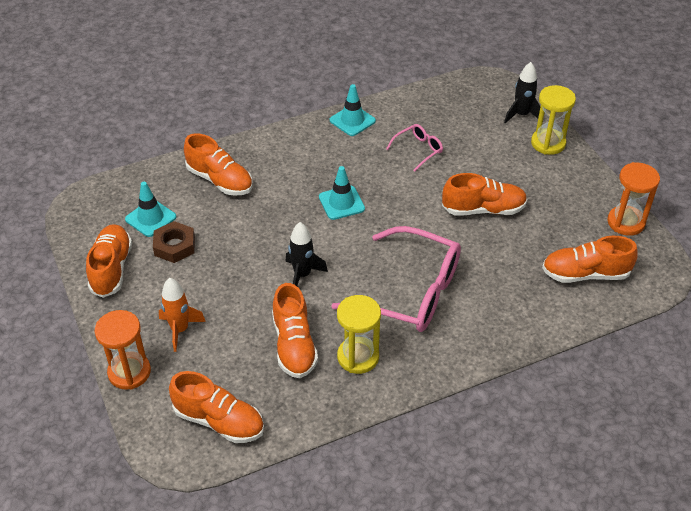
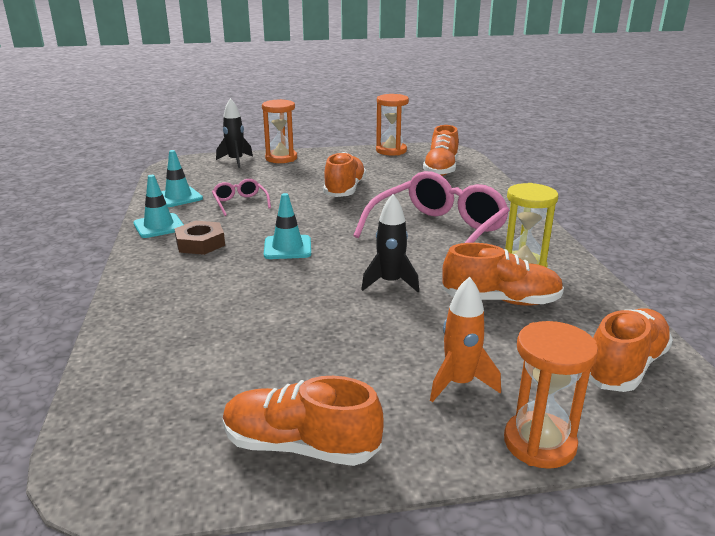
camera: 75 degrees left, 20 degrees down
turquoise traffic cone [125,182,176,237] -> turquoise traffic cone moved to [161,150,203,207]
brown nut [153,221,195,263] -> brown nut moved to [175,221,225,255]
orange shoe [184,133,253,196] -> none
yellow hourglass [531,85,576,155] -> orange hourglass [262,99,297,163]

